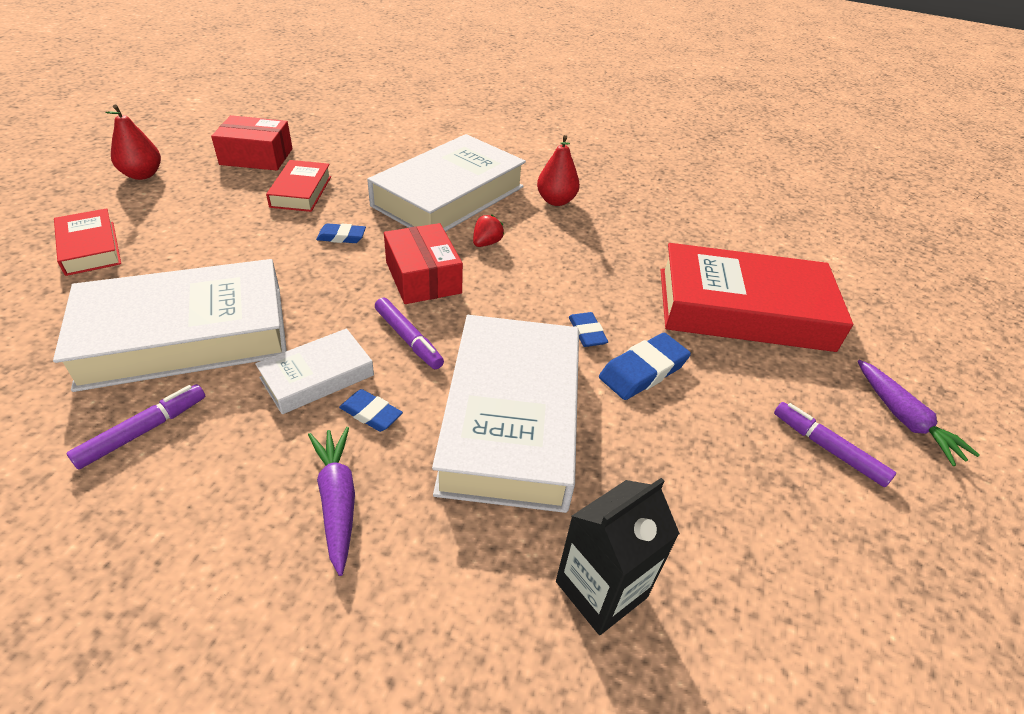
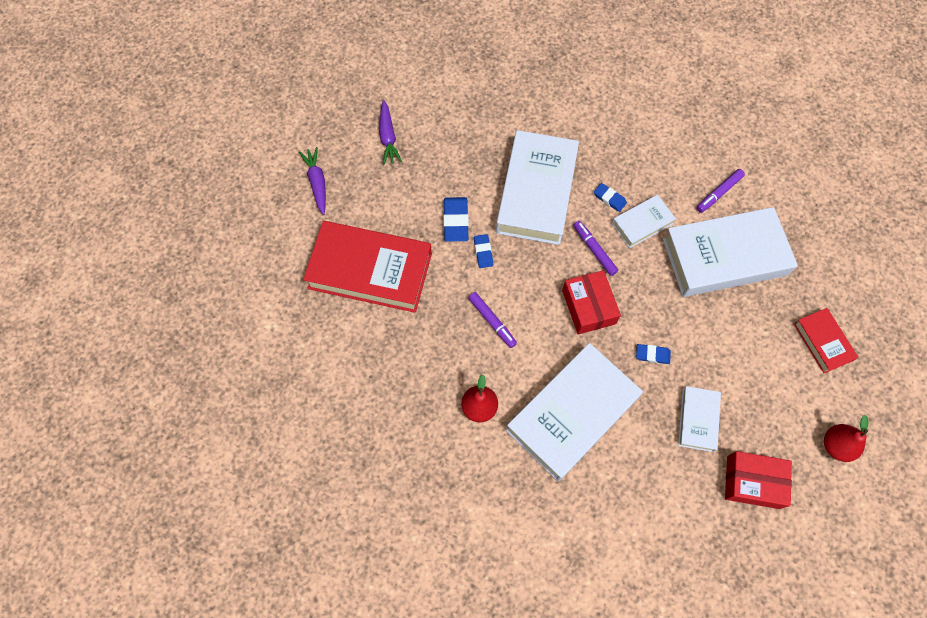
camera: 170 degrees left, 25 degrees up
red book [266,160,331,212] -> white book [678,386,721,452]
purple carrot [308,427,355,576] -> purple carrot moved to [379,100,402,165]
red strawberry [473,215,504,247] -> none
black carton [556,478,680,635] -> none
blue eraser [599,333,691,400] -> blue eraser turned 60 degrees counterclockwise [443,197,469,242]
purple marker [774,402,896,487] -> purple marker moved to [468,292,517,348]

